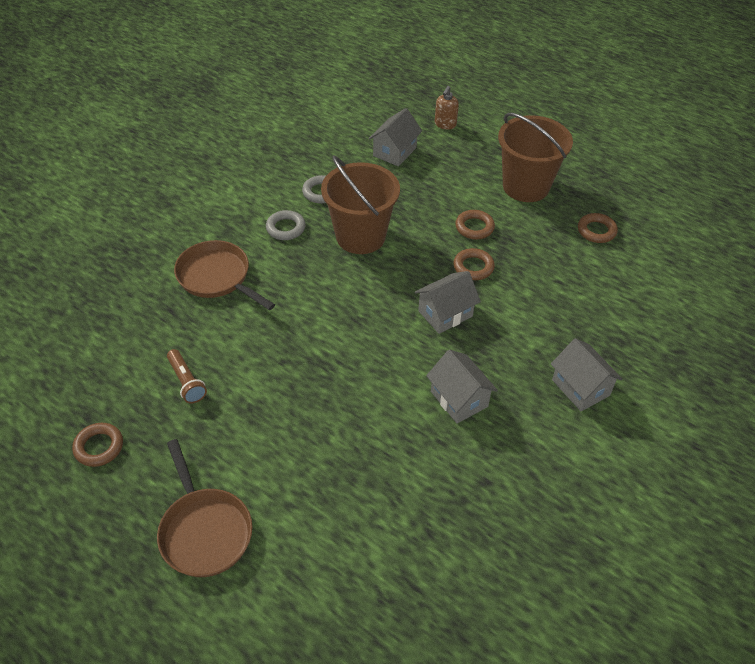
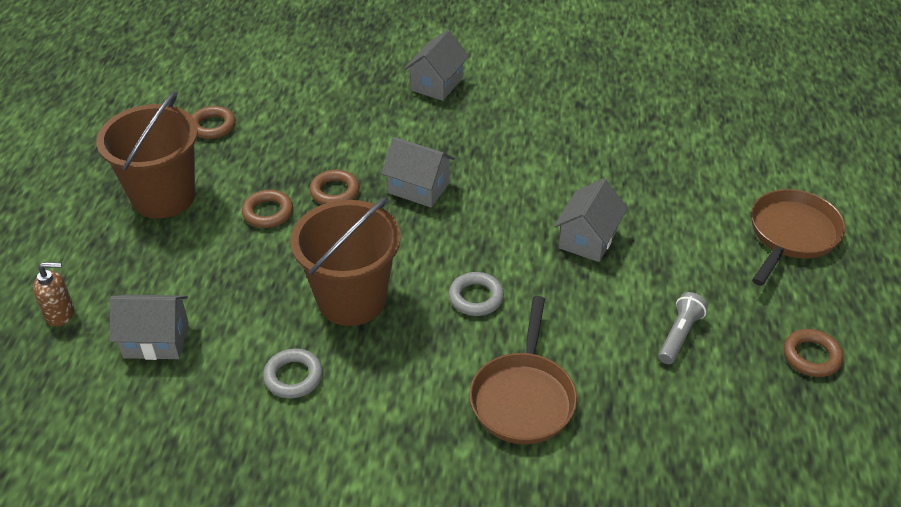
camera: 120 degrees left, 5 degrees down
brown flashlight [167,349,207,403] -> grey flashlight [658,292,708,364]
grey ring [266,210,305,240] -> grey ring moved to [449,272,504,316]
grey house [426,350,498,424] -> grey house moved to [554,178,628,262]

